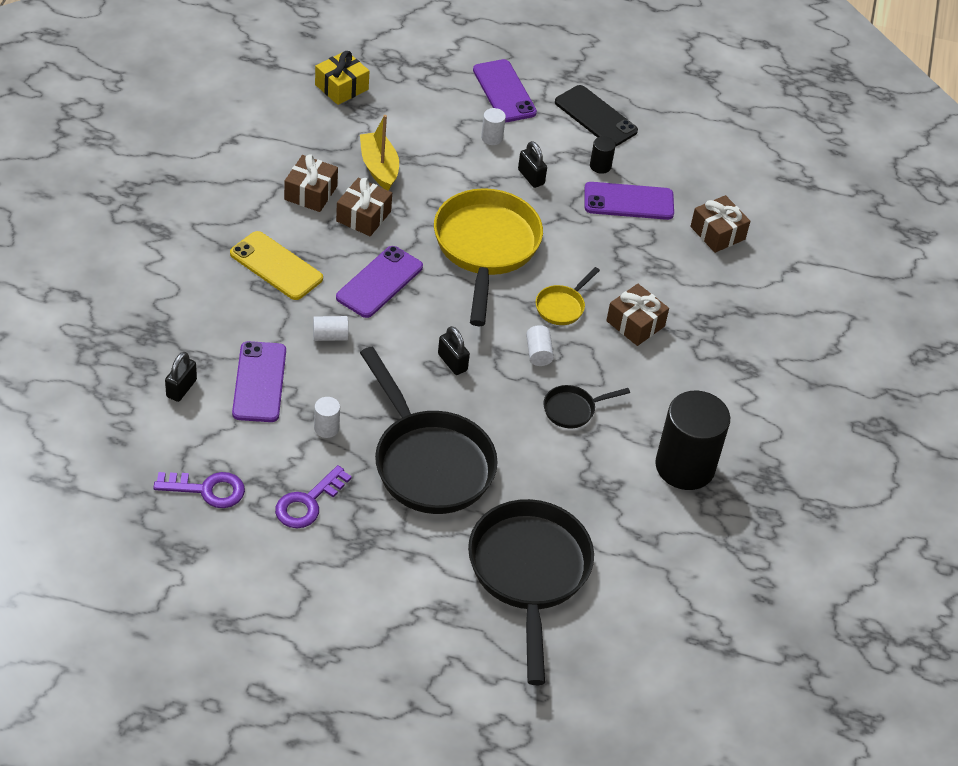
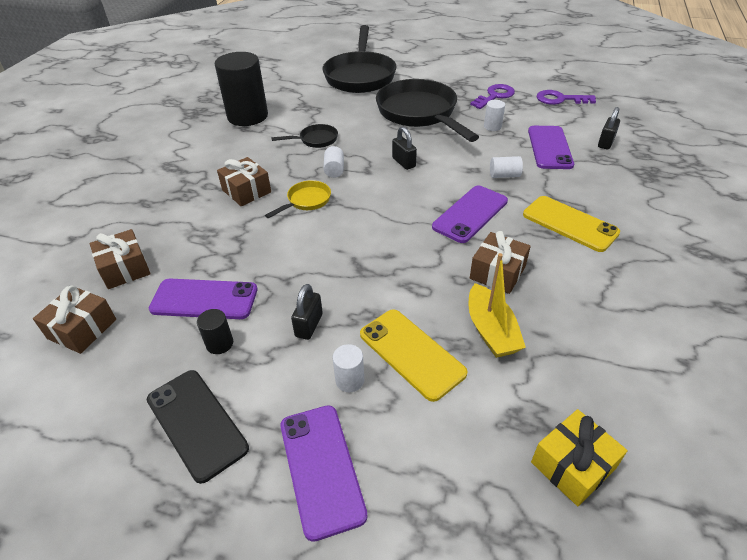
camera: 170 degrees left, 5 degrees down
brown gift [284,154,338,212] -> brown gift moved to [33,285,116,354]
yellow pan [434,188,543,326] -> none
black padlock [518,141,547,188] -> black padlock turned 45 degrees clockwise [291,284,323,340]
none -> yellow phone [360,309,468,402]

